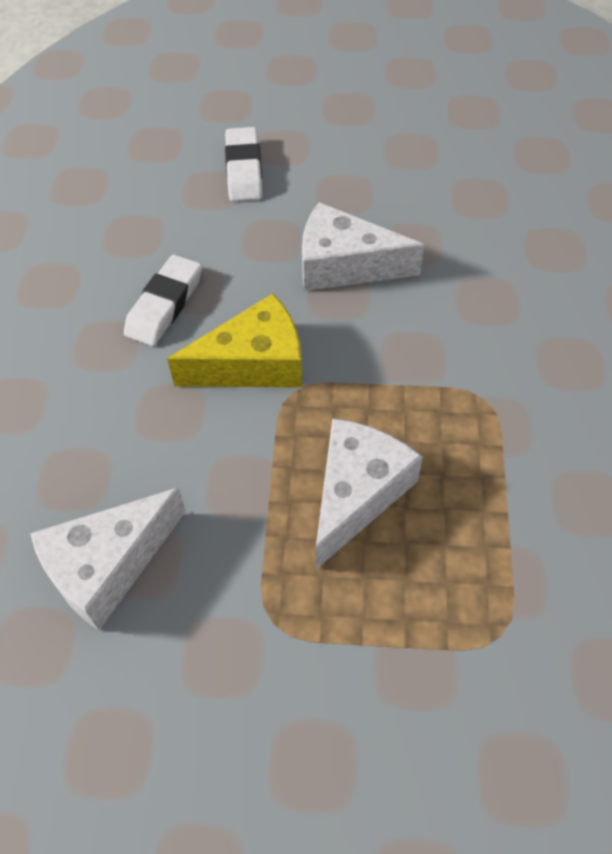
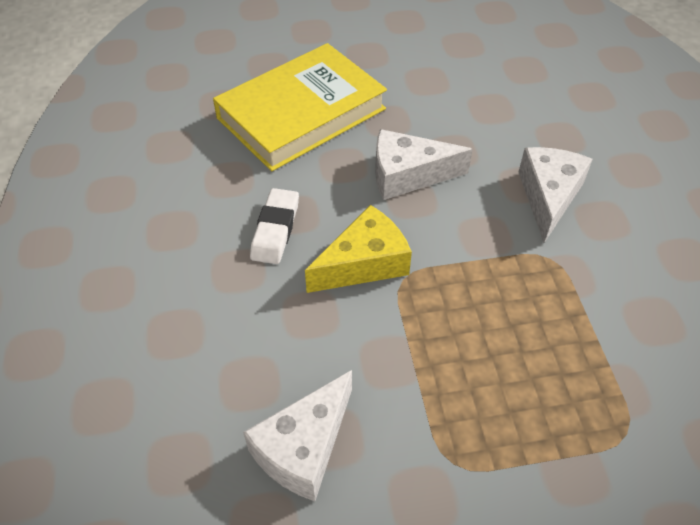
camera: 15 degrees left, 5 degrees down
white eraser [225,127,263,201] -> yellow book [213,43,387,171]
white cheese [316,418,423,569] -> white cheese moved to [519,147,593,243]

